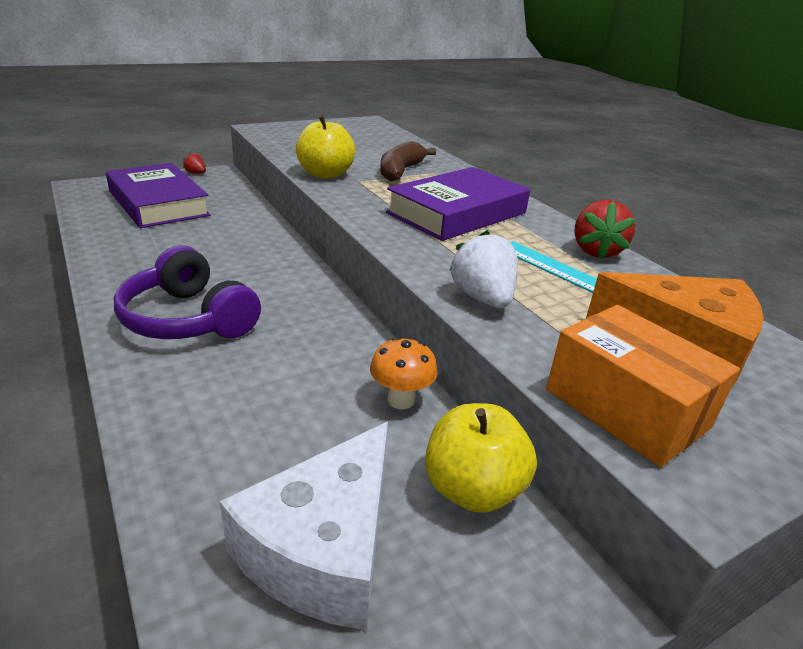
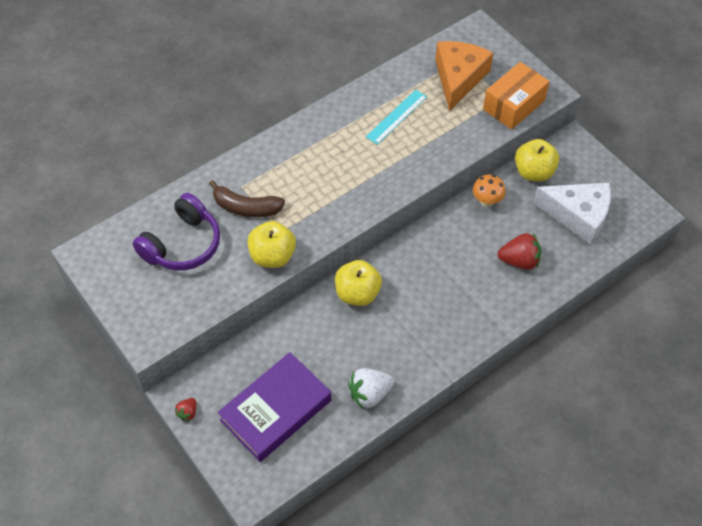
camera: 95 degrees left, 25 degrees up
purple headphones [114,245,261,339] -> purple headphones moved to [132,193,220,270]
purple book [386,167,530,241] -> none
white strawberry [449,230,518,308] -> white strawberry moved to [348,368,394,409]
red strawberry [574,200,636,259] -> red strawberry moved to [498,233,541,270]
none -> yellow apple [335,260,382,306]

